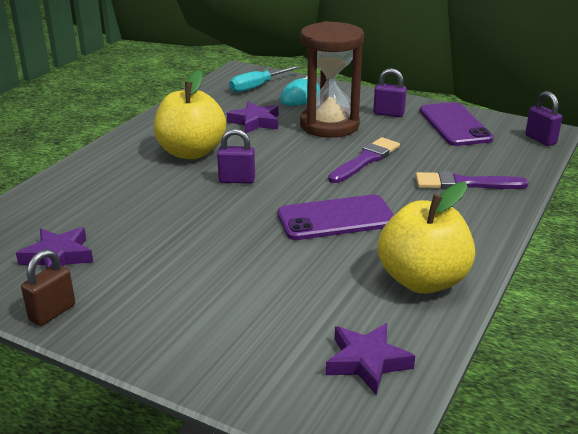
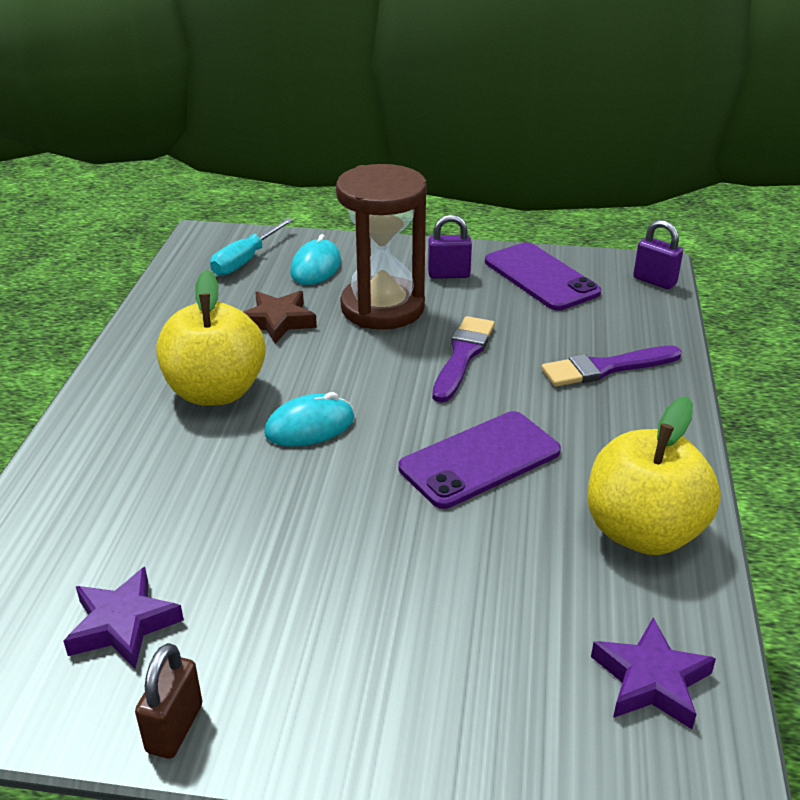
camera: 20 degrees left, 5 degrees up
purple padlock [217,129,255,184] -> turquoise mouse [264,392,355,446]
purple star [227,101,279,133] -> brown star [244,291,317,344]

